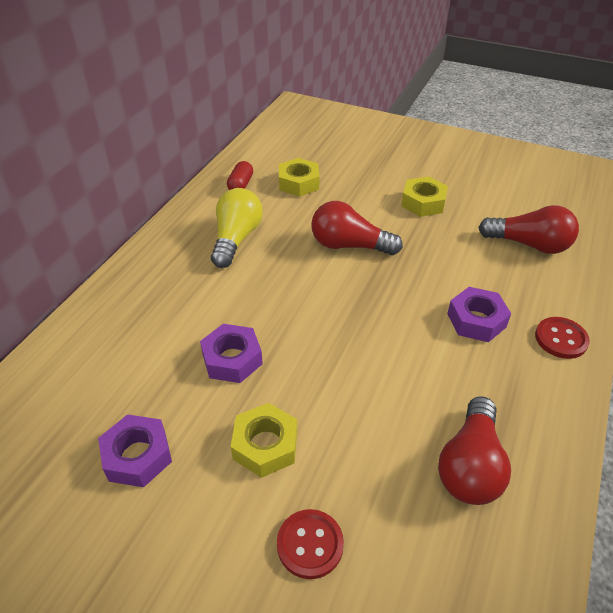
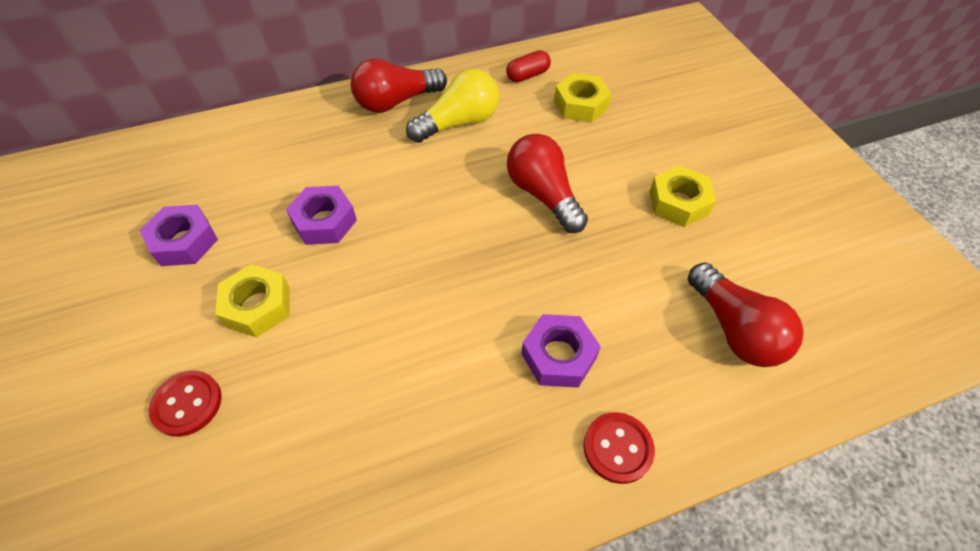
camera: 45 degrees right, 10 degrees up
red light bulb [438,396,511,505] -> red light bulb moved to [350,58,447,113]

